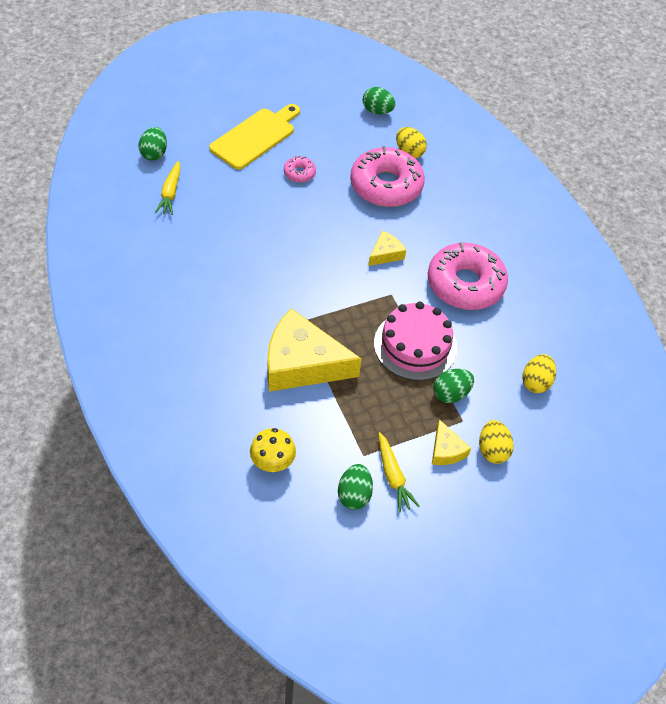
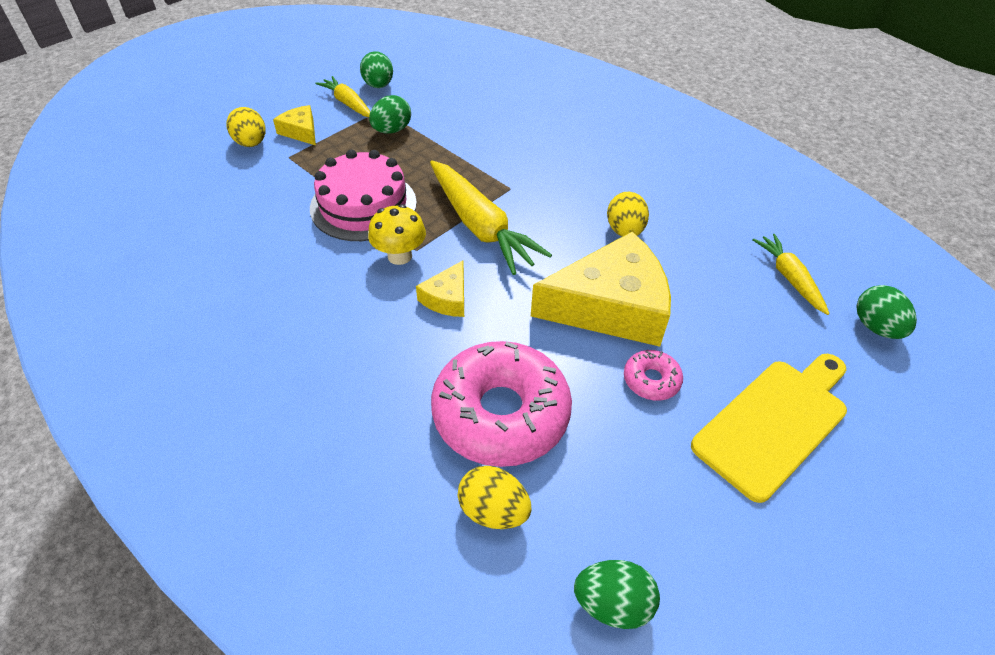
camera: 160 degrees right, 5 degrees down
yellow cutting board [209,104,300,170] -> yellow cutting board turned 150 degrees counterclockwise [691,354,847,503]
yellow mushroom [250,428,296,472] -> yellow mushroom moved to [368,204,426,265]
yellow cheese [267,308,362,392] -> yellow cheese moved to [531,232,671,347]
pink donut [428,242,508,310] -> none
green egg [433,369,474,403] -> green egg moved to [369,95,411,133]
yellow egg [522,354,556,393] -> yellow egg moved to [607,192,649,237]
none -> yellow carrot [430,160,552,275]

